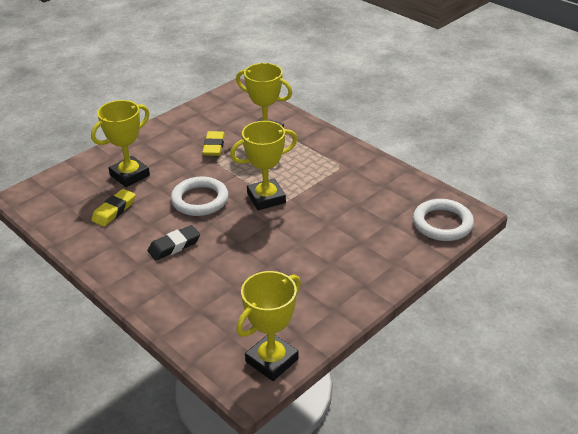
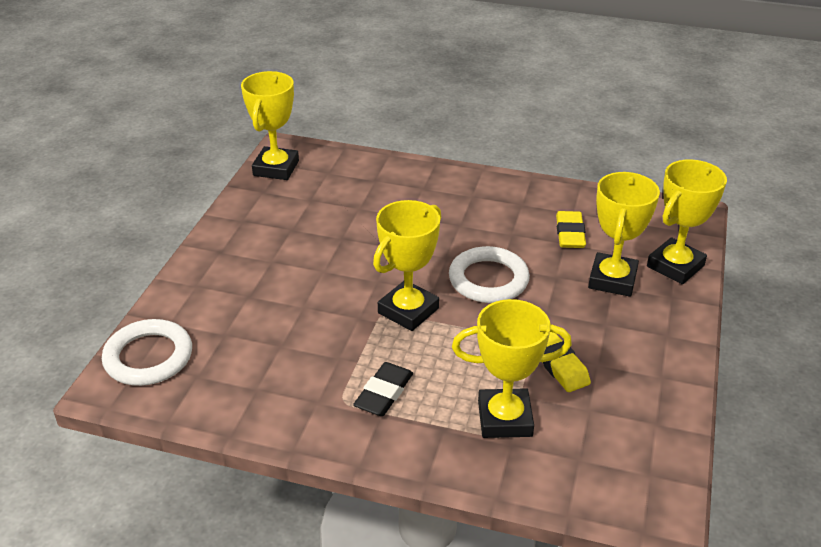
camera: 150 degrees right, 0 degrees up
black eraser [147,225,200,261] -> black eraser moved to [353,362,413,416]
none -> yellow trophy [647,160,727,284]

